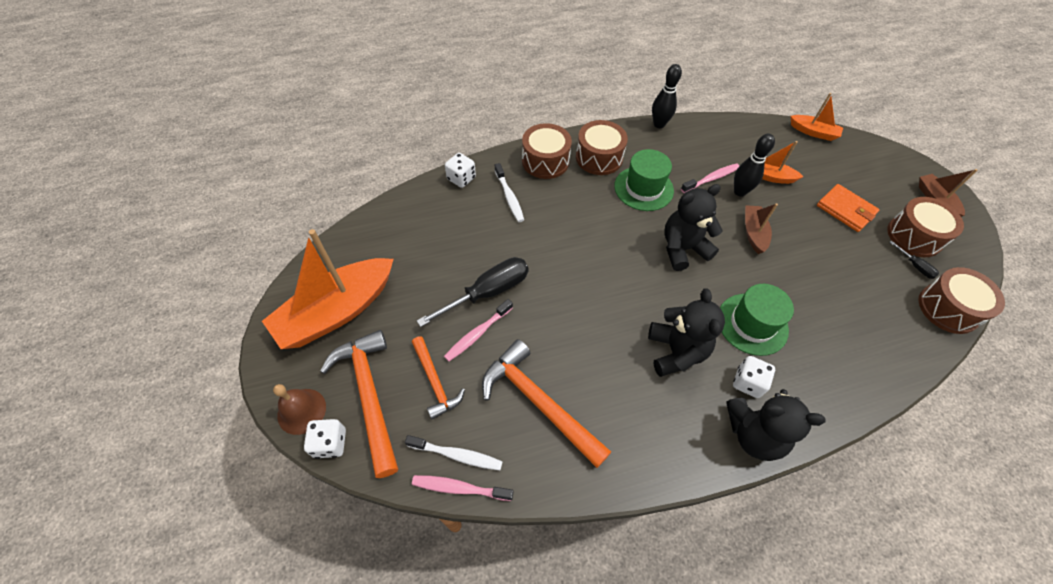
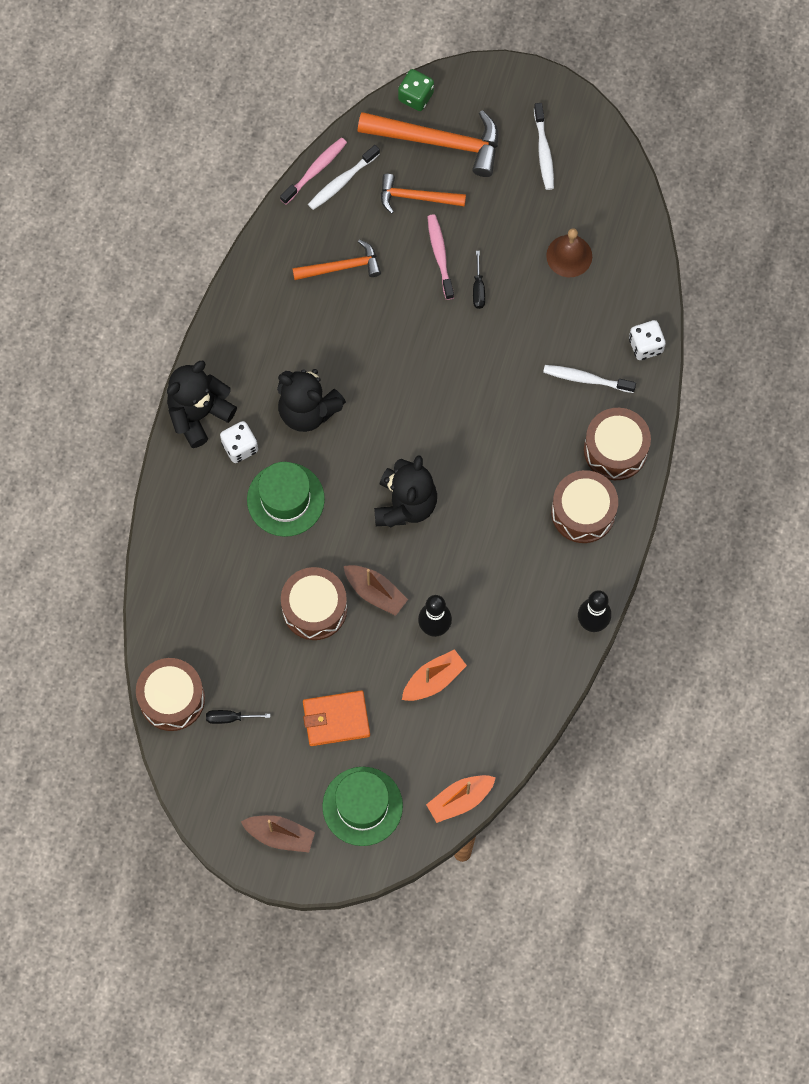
camera: 125 degrees right, 15 degrees up
orange boat [262,229,394,349] -> white toothbrush [534,103,554,190]
brown bell [273,384,326,435] -> brown bell moved to [546,228,592,277]
white dice [304,419,346,459] -> green dice [398,69,434,111]
black screwdriver [417,257,529,327] -> black screwdriver [473,251,485,309], size x0.45
orange hammer [482,339,611,468] -> orange hammer [292,239,381,280], size x0.60
green hat [614,149,674,211] -> green hat moved to [322,767,403,846]
pink toothbrush [681,163,739,193] -> none
brown drum [887,197,964,257] -> brown drum moved to [281,567,347,640]

